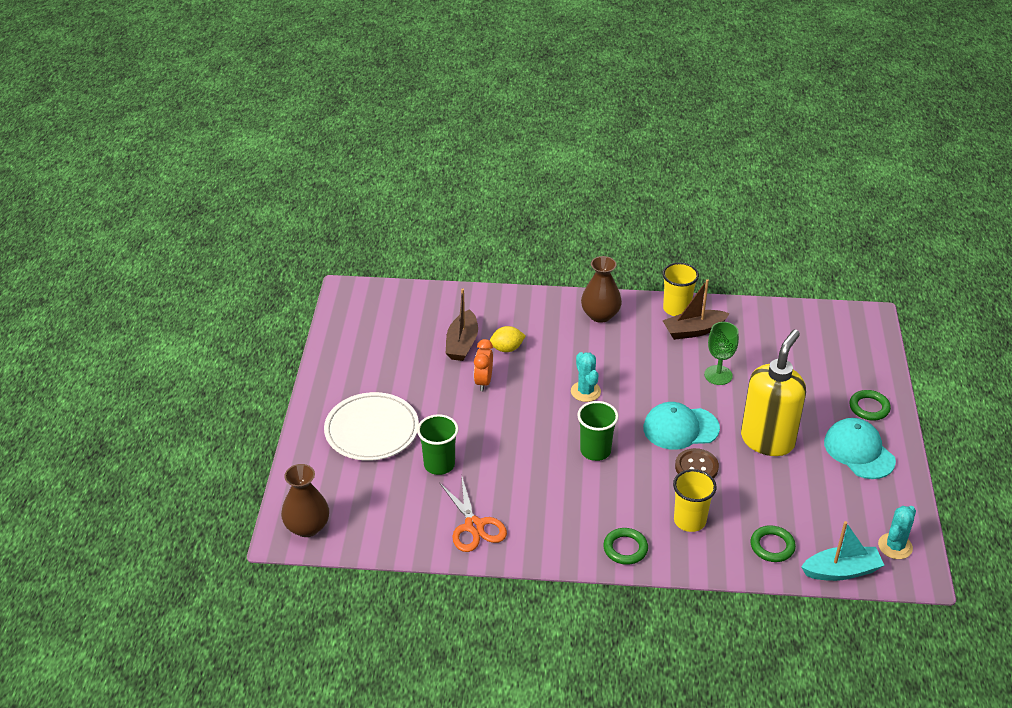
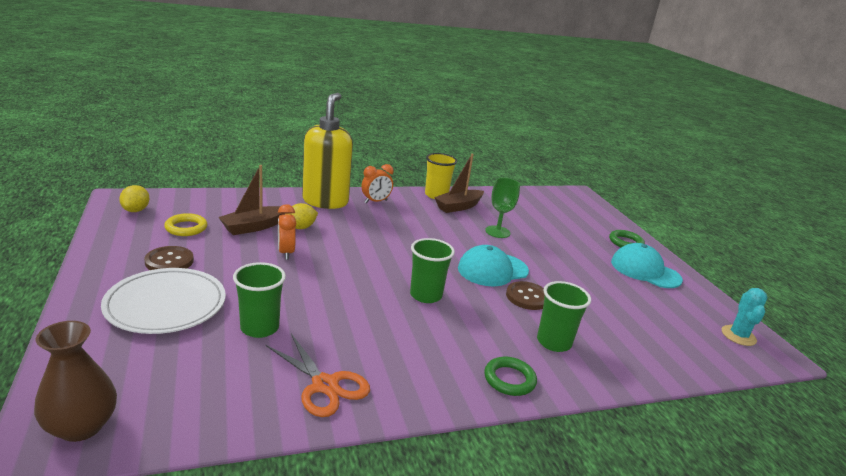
camera: 25 degrees left, 15 degrees down
brown boat [446,289,478,361] -> brown boat turned 60 degrees clockwise [218,165,282,235]
turquoise cactus [571,352,601,402] -> none
brown vase [581,256,622,323] -> orange clock [361,164,394,204]
yellow cup [673,469,717,532] -> green cup [537,281,591,352]
yellow soap dispenser [741,330,806,456] -> yellow soap dispenser moved to [302,93,353,209]
green ring [751,525,796,562] -> none
turquoise boat [801,521,884,581] -> none
none -> yellow lemon [119,185,150,212]
none -> brown button [144,246,194,270]
none -> yellow ring [164,213,207,236]

